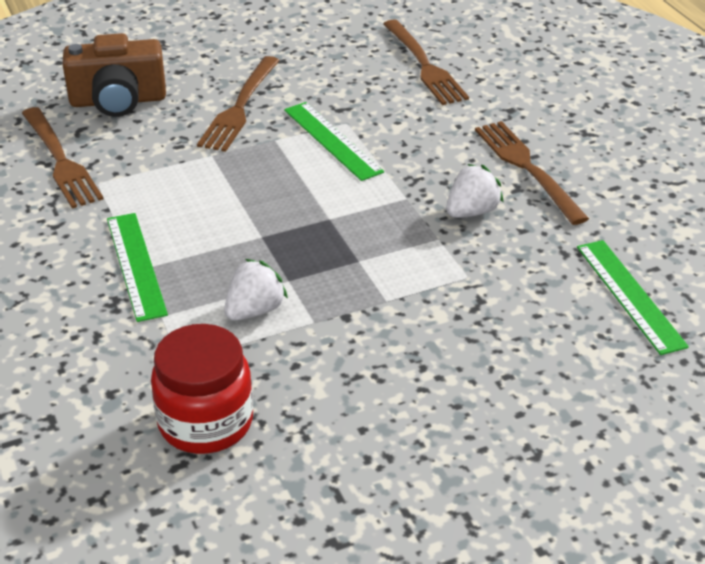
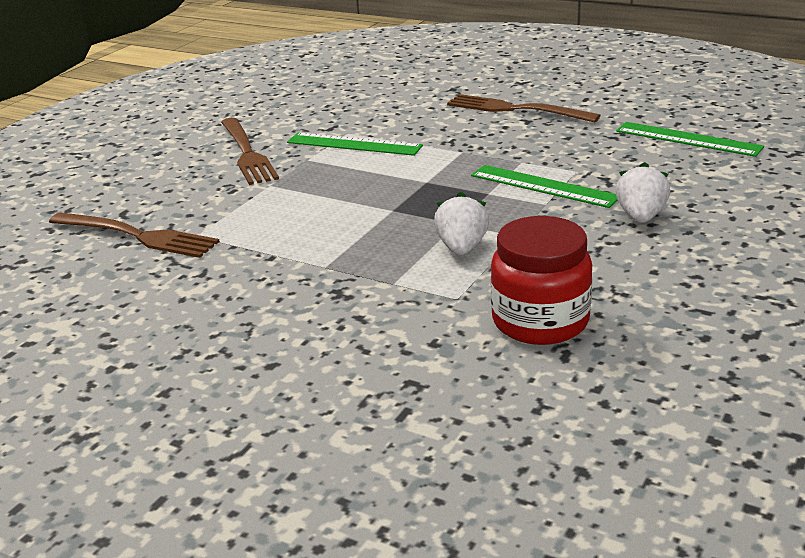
camera: 35 degrees left, 10 degrees down
brown camera [63,33,166,117] -> none
green ruler [107,213,168,322] -> green ruler moved to [471,165,618,208]
brown fork [383,20,469,105] -> none
white strawberry [446,164,504,218] -> white strawberry moved to [616,162,670,223]

